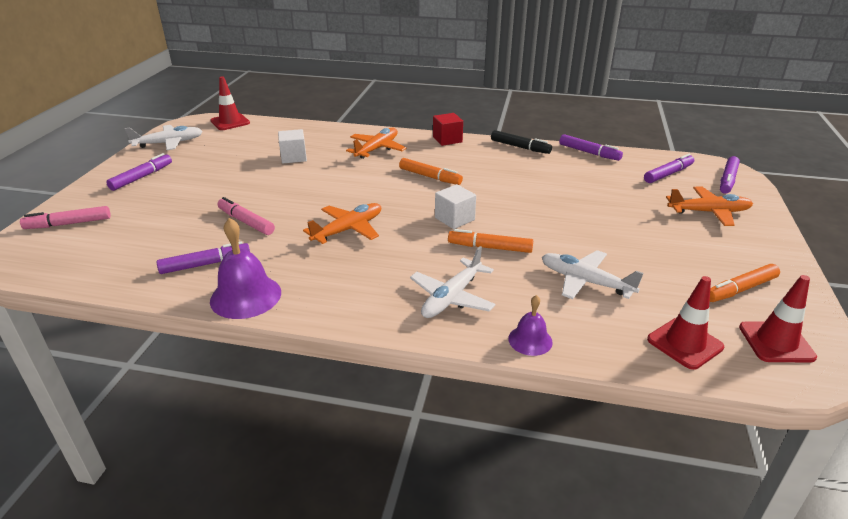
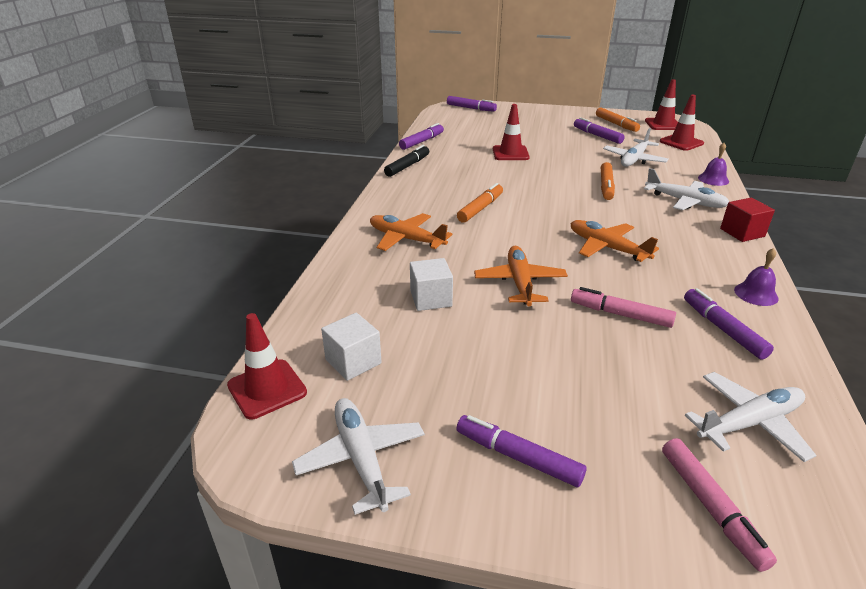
camera: 90 degrees left, 0 degrees up
purple bell [210,218,281,319] -> purple bell [734,248,779,306], size x0.57
pink marker [217,197,275,235] -> pink marker turned 75 degrees clockwise [571,287,676,328]
red cube [433,113,463,146] -> red cube moved to [720,198,775,242]
white cube [435,184,476,229] -> white cube moved to [321,313,381,381]
purple marker [644,154,694,183] -> purple marker moved to [574,117,625,144]
orange plane [666,187,753,226] -> orange plane moved to [474,246,568,306]
none -> red traffic cone [493,104,530,160]
none -> white plane [685,372,817,462]

